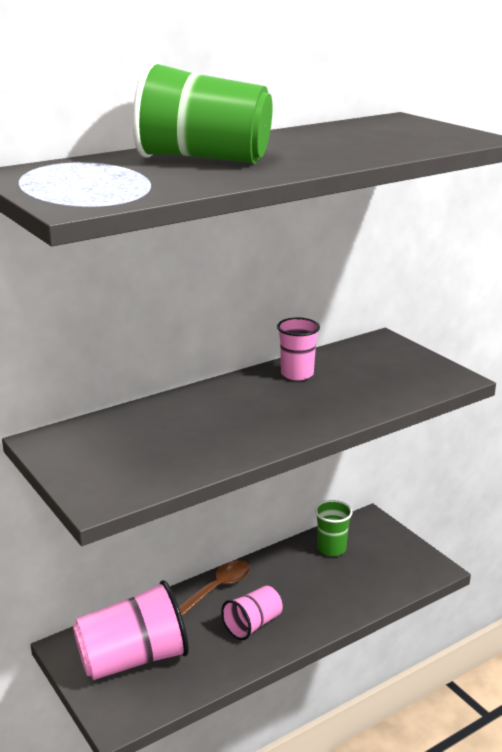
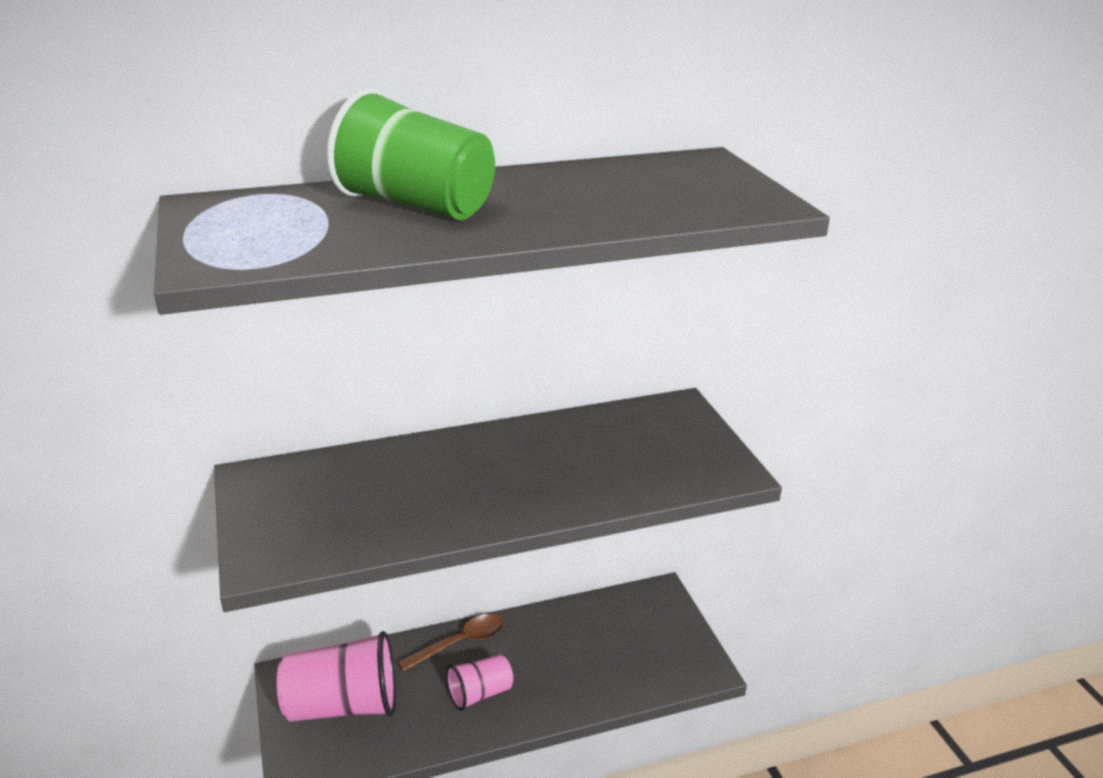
camera: 15 degrees right, 5 degrees up
pink cup [277,318,320,380] -> none
green cup [315,500,353,556] -> none

